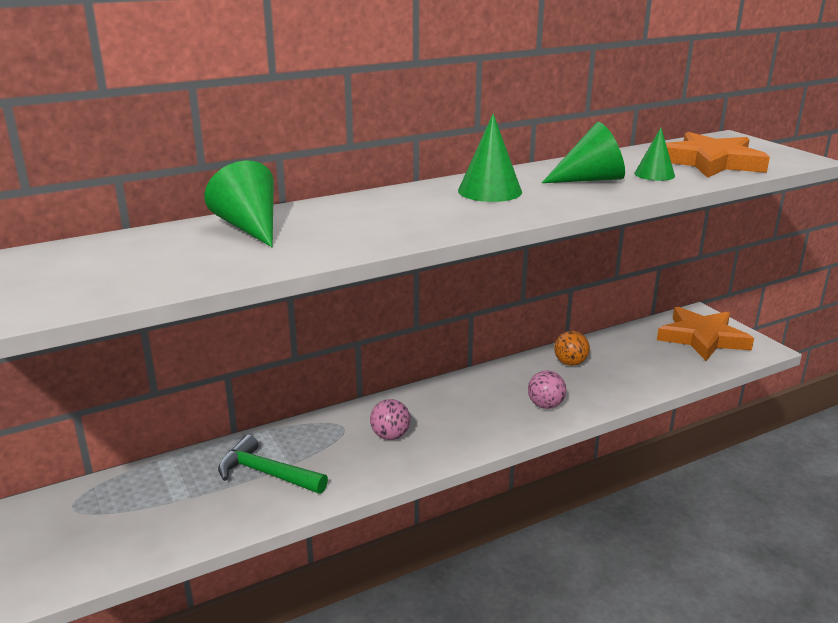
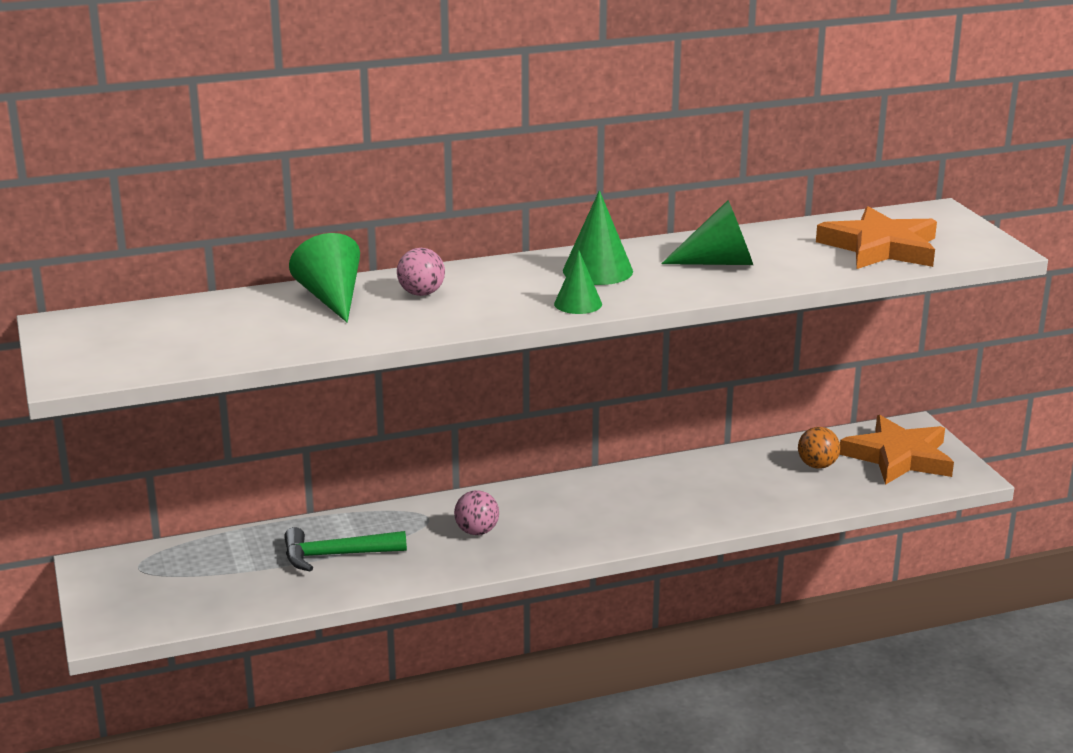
camera: 10 degrees right, 0 degrees up
green hammer [218,435,328,494] -> green hammer turned 45 degrees counterclockwise [284,527,407,572]
pink ball [528,371,566,409] -> pink ball moved to [397,248,445,296]
orange ball [554,331,590,366] -> orange ball moved to [798,427,840,469]
green cone [634,128,675,181] -> green cone moved to [554,250,602,314]

